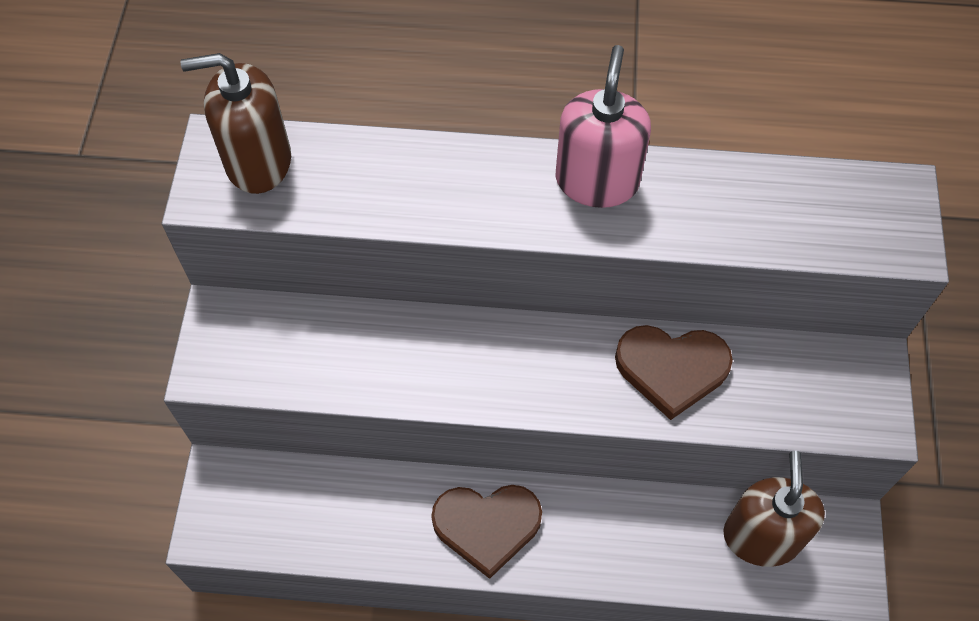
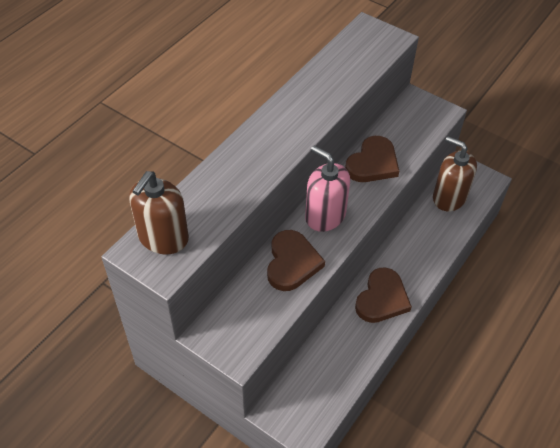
camera: 60 degrees left, 10 degrees down
pink soap dispenser [556,45,651,208] -> pink soap dispenser moved to [305,146,350,232]
none -> brown heart [267,230,325,291]

